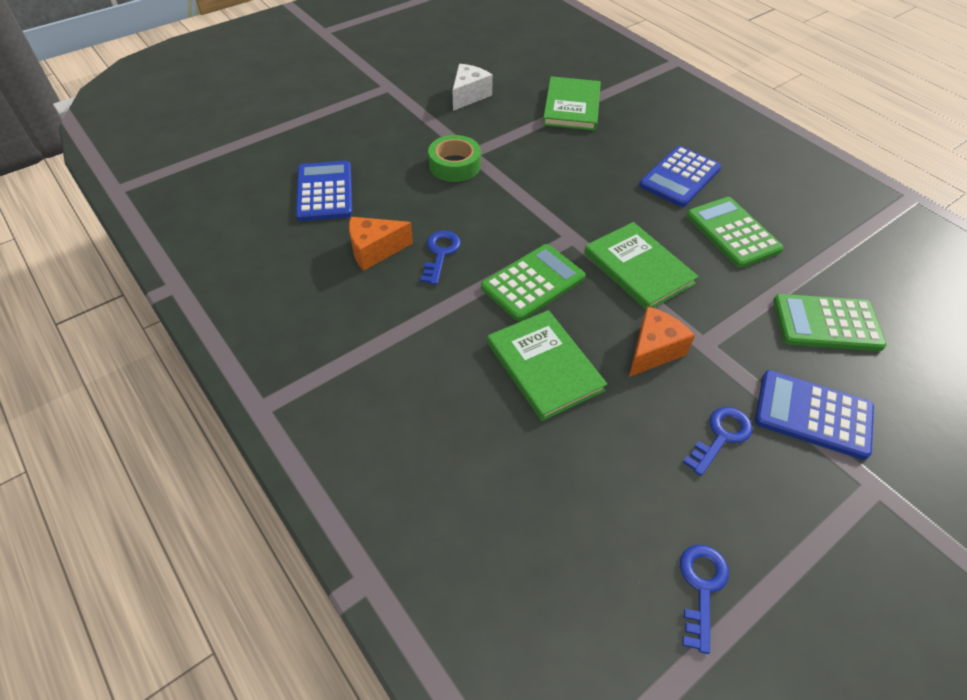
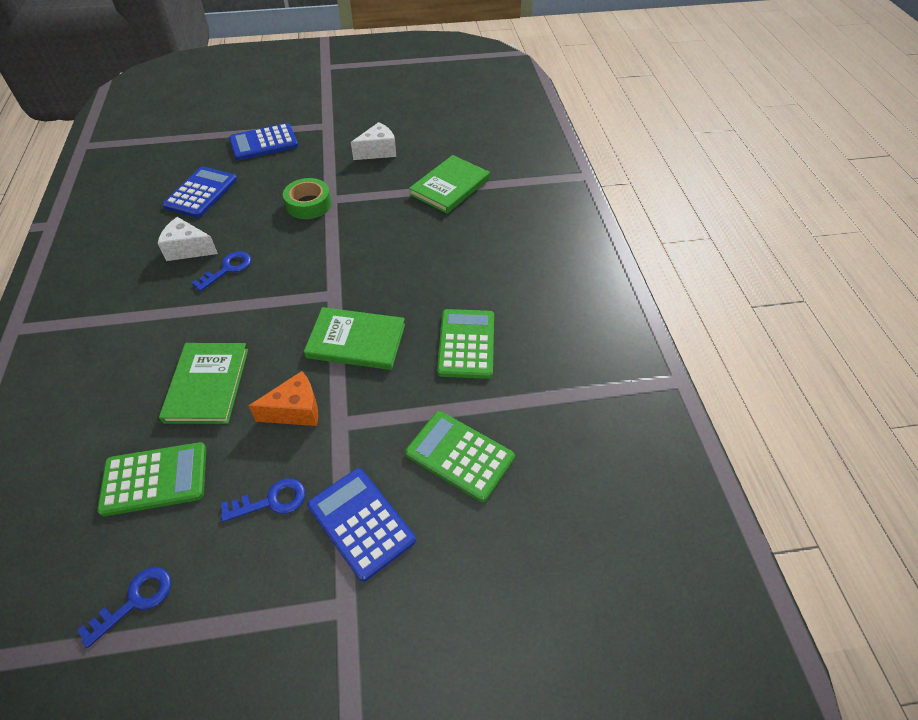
camera: 30 degrees right, 0 degrees up
orange cheese [349,217,413,271] -> white cheese [157,217,218,261]
green calculator [481,244,586,321] -> green calculator moved to [97,442,206,516]
green book [584,222,699,310] -> green book turned 75 degrees counterclockwise [304,307,405,370]
blue calculator [639,146,721,207] -> blue calculator moved to [229,123,298,161]

